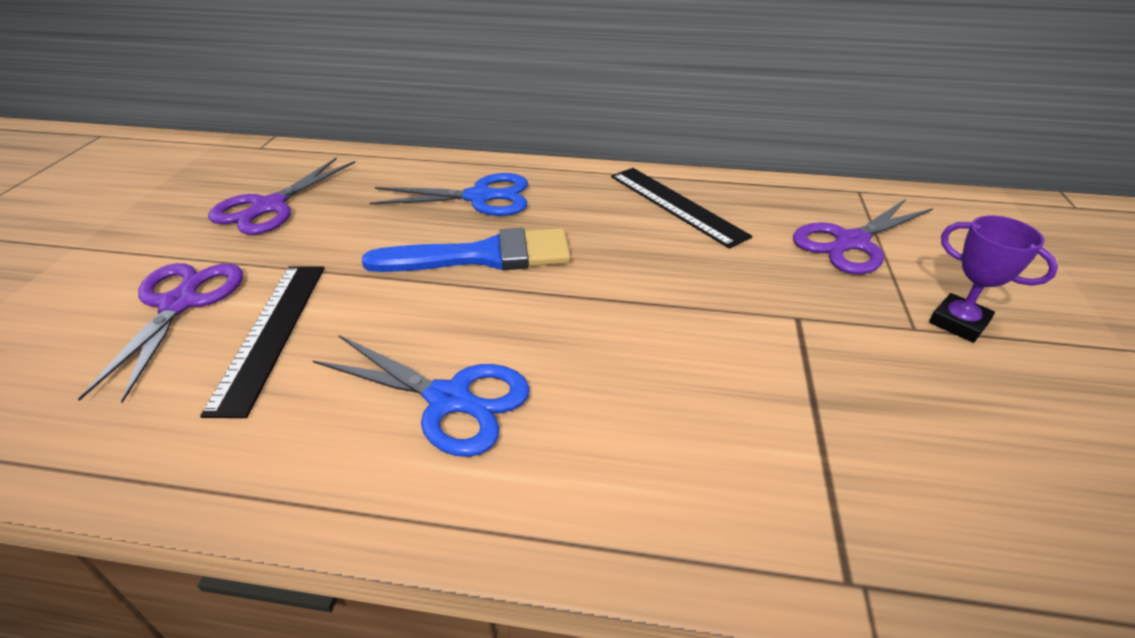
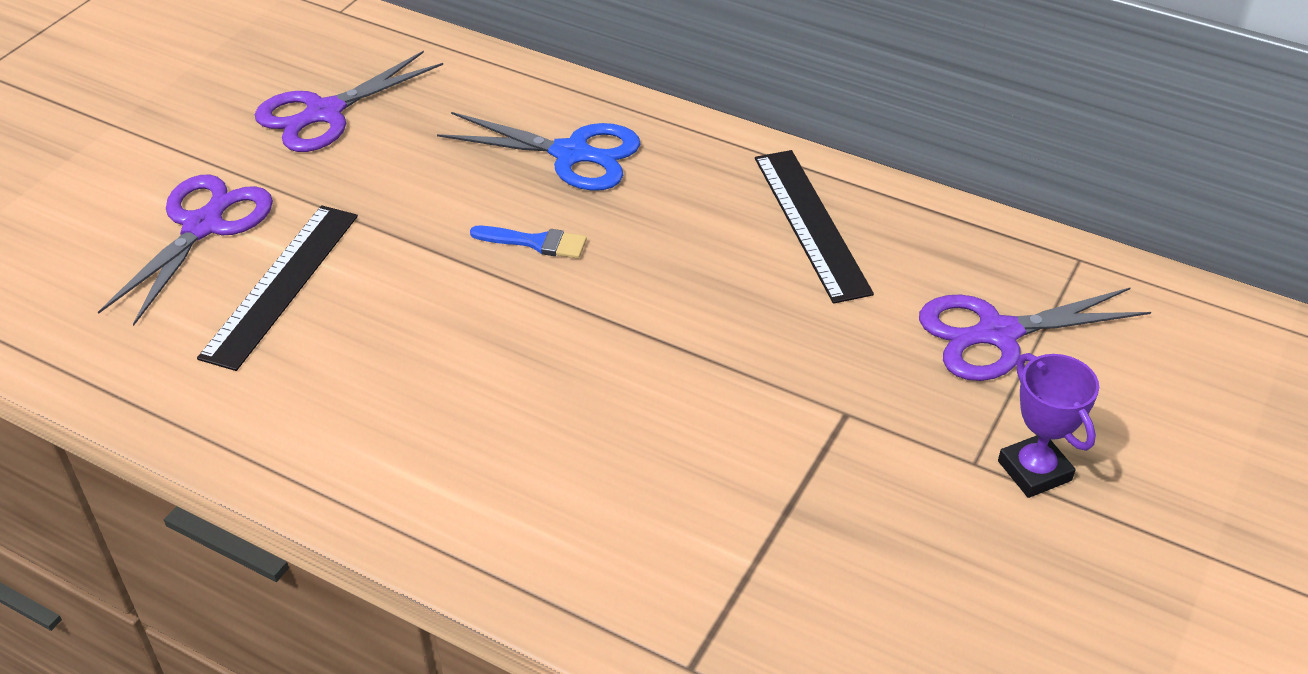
camera: 20 degrees right, 5 degrees up
blue scissors [312,335,530,457] -> none
blue brush [362,228,571,272] -> blue brush [470,226,587,259], size x0.48

